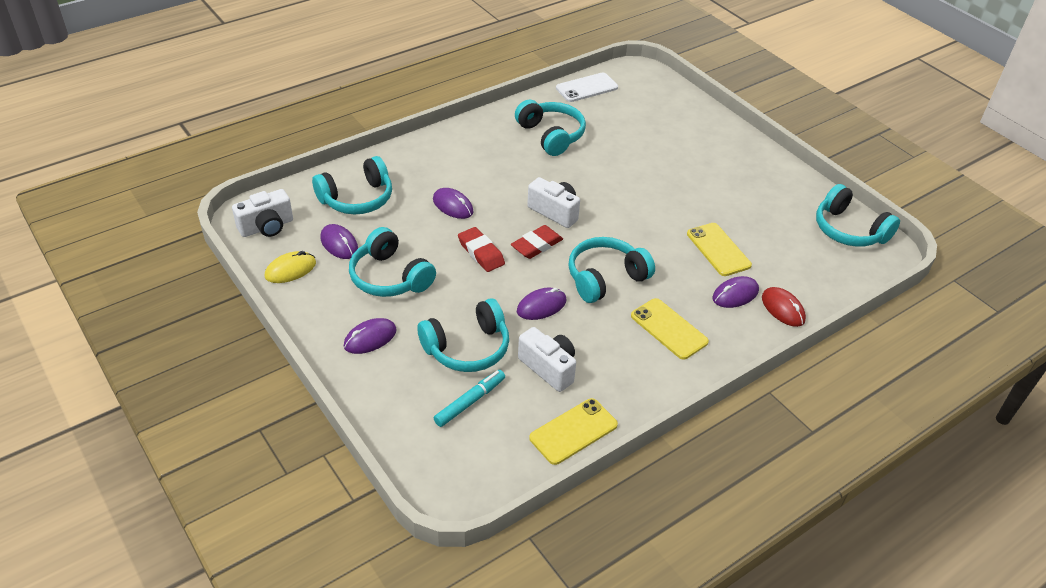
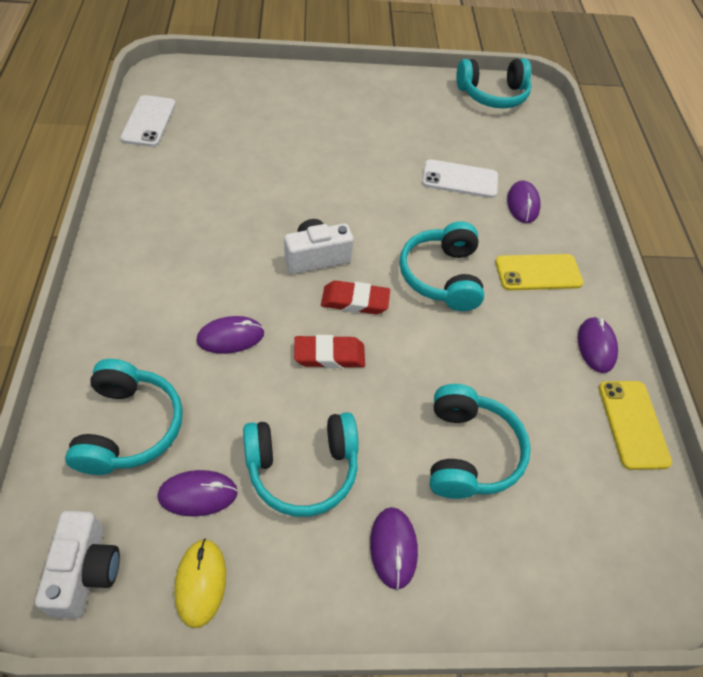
camera: 60 degrees left, 10 degrees up
turquoise marker [434,370,505,427] -> none
red eraser [511,225,563,259] -> red eraser turned 75 degrees counterclockwise [321,280,390,314]
turquoise headphones [515,100,586,156] -> none
purple mouse [517,288,566,320] -> purple mouse moved to [578,317,618,373]
white camera [518,327,576,392] -> none
yellow phone [687,223,752,276] -> white phone [422,159,498,198]
red mouse [762,287,806,327] -> none

